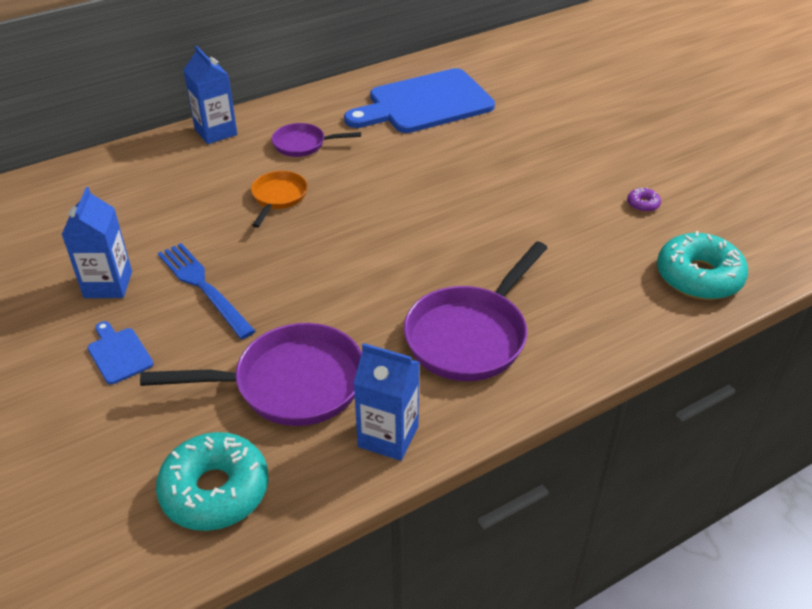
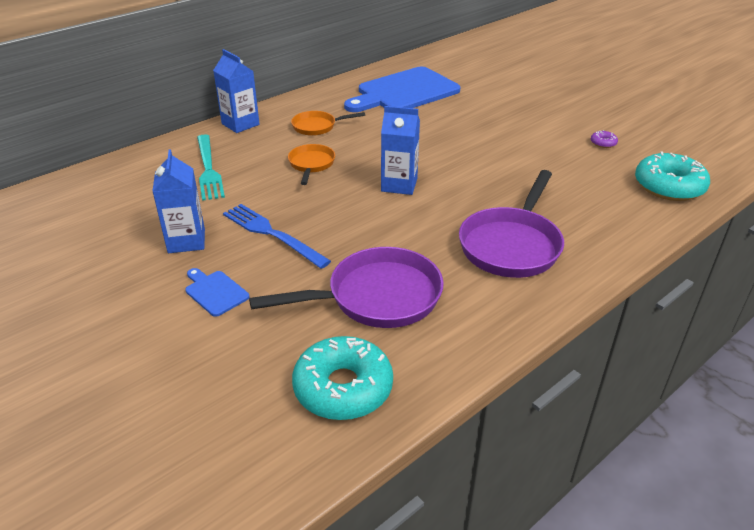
camera: 10 degrees left, 5 degrees down
purple pan [272,123,361,157] -> orange pan [291,111,365,136]
blue carton [353,343,420,461] -> blue carton moved to [381,106,420,195]
none -> turquoise fork [197,134,225,201]

